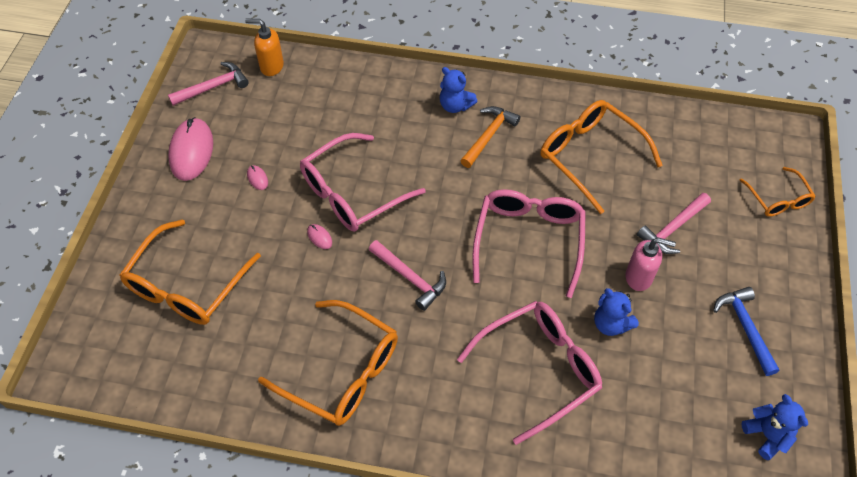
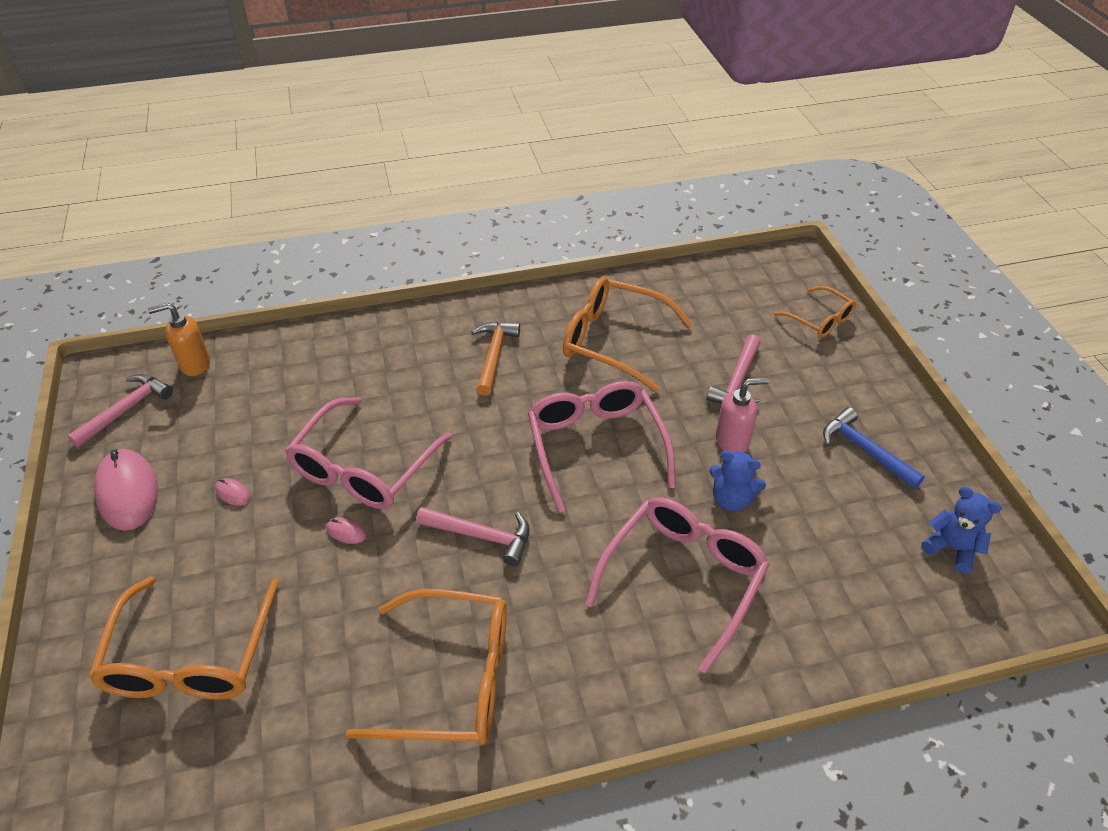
camera: 25 degrees left, 10 degrees down
blue teddy bear [440,67,477,113] -> none

